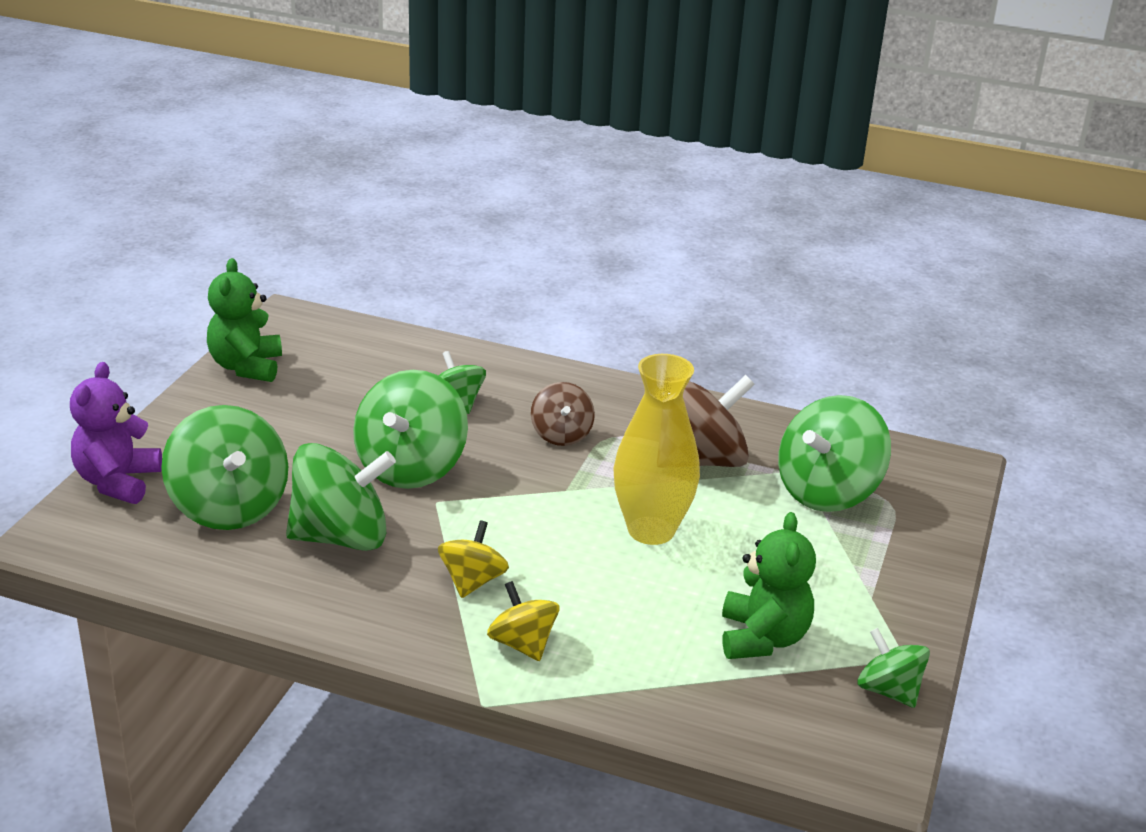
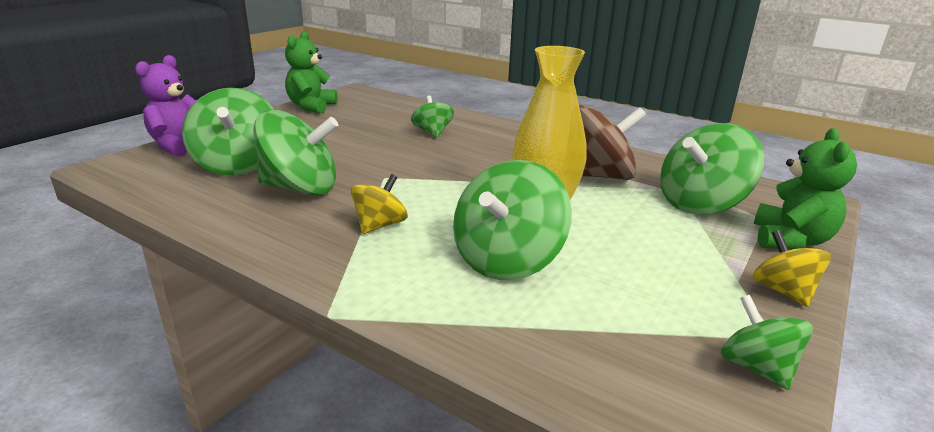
camera: 15 degrees right, 5 degrees down
green spinning top [353,370,468,489] -> green spinning top moved to [453,160,572,280]
yellow spinning top [487,581,560,661] -> yellow spinning top moved to [752,230,831,307]
brown spinning top [531,382,595,446] -> none
green teddy bear [722,512,816,659] -> green teddy bear moved to [754,128,857,250]

